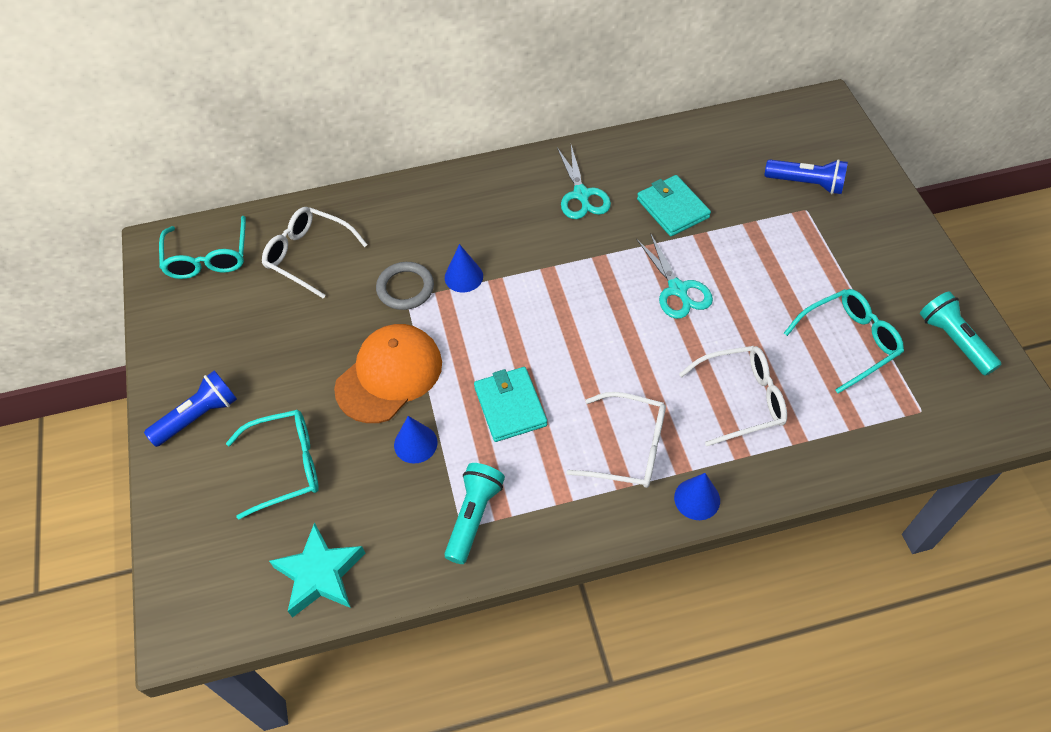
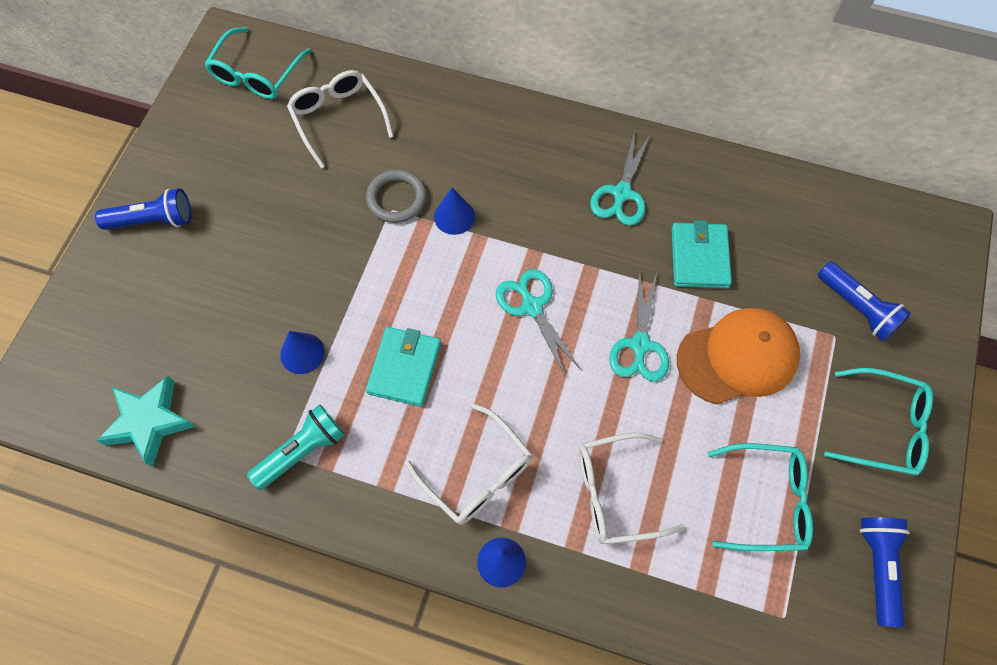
camera: 30 degrees right, 10 degrees up
turquoise glasses [226,410,319,520] -> turquoise glasses moved to [824,368,933,476]
orange cap [334,324,442,423] -> orange cap moved to [677,308,800,404]
white glasses [679,346,787,446] -> white glasses turned 150 degrees clockwise [579,433,685,545]
turquoise flashlight [920,291,1002,376] -> blue flashlight [860,517,910,627]
none -> turquoise scissors [496,269,581,377]

